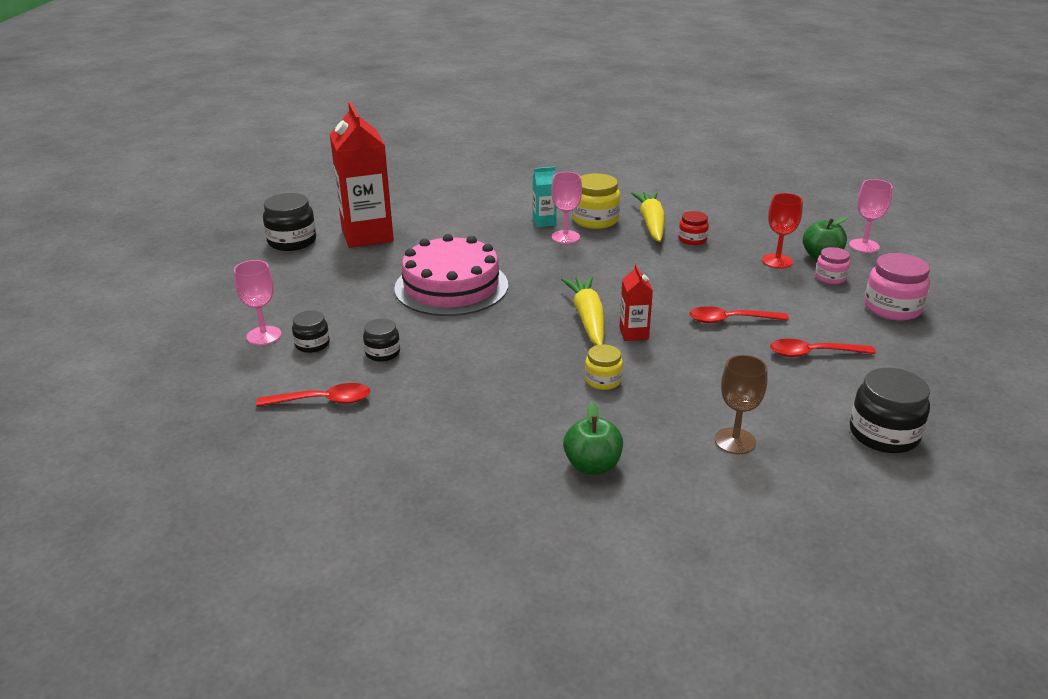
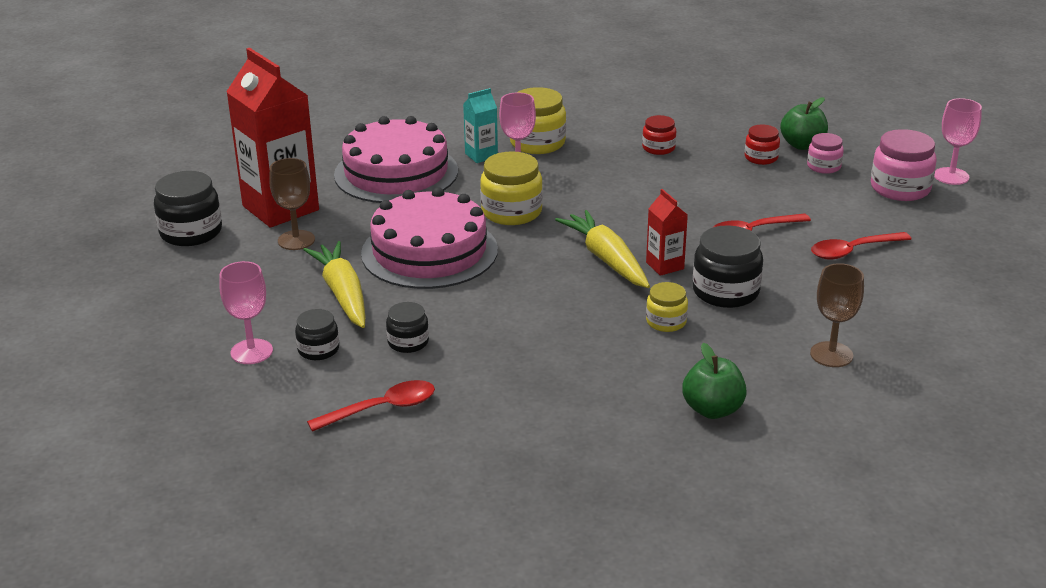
camera: 20 degrees left, 0 degrees up
yellow carrot [631,192,665,242] -> yellow carrot moved to [303,241,365,328]
red goblet [762,193,803,269] -> red jar [745,125,780,165]
pink goblet [849,179,893,253] -> pink goblet moved to [934,98,982,185]
black jar [850,368,930,453] -> black jar moved to [693,225,763,308]
none -> brown goblet [269,158,315,250]
none -> pink cake [334,116,458,203]
none -> yellow jar [480,151,543,225]

